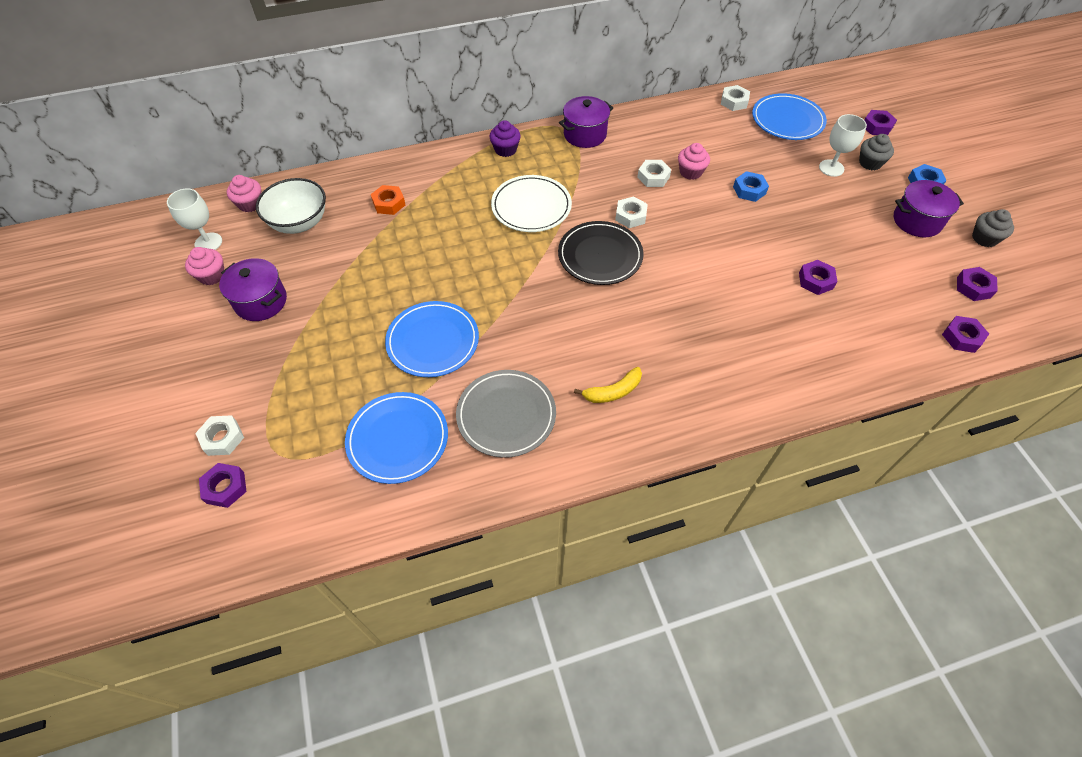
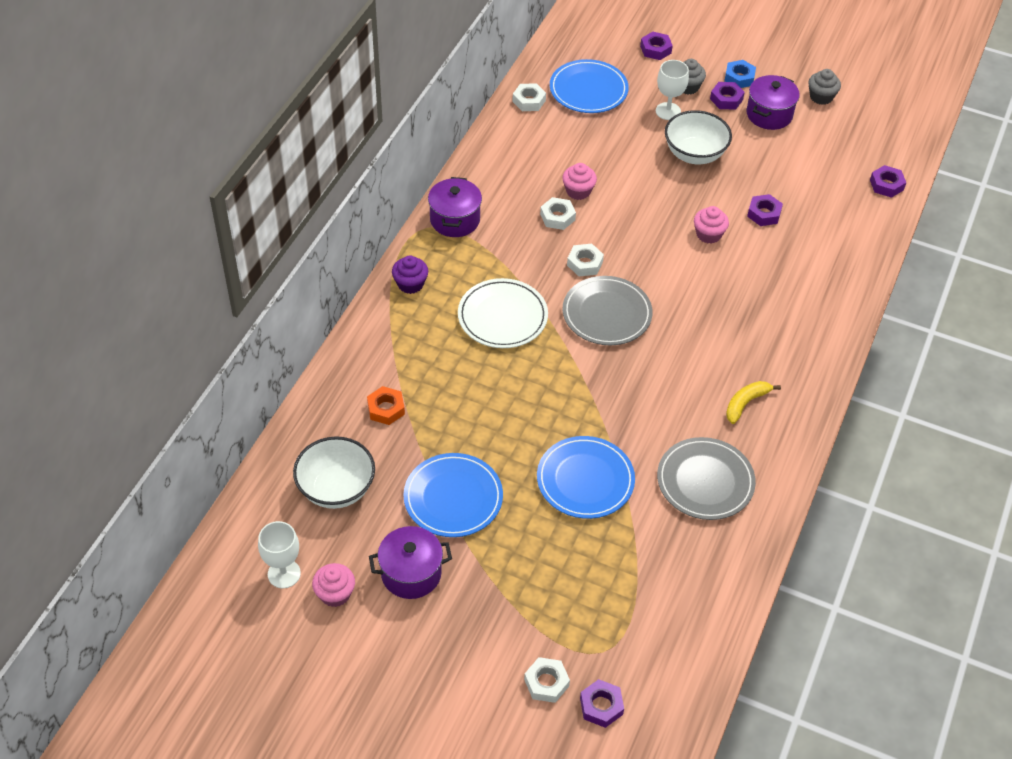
camera: 50 degrees left, 5 degrees down
pink cupcake [227,175,261,212] -> pink cupcake moved to [694,206,729,244]
blue plate [345,392,448,484] -> blue plate moved to [403,453,503,537]
black plate [558,221,644,285] -> grey plate [563,276,653,345]
yellow banana [574,367,642,403] -> yellow banana turned 150 degrees counterclockwise [726,381,781,424]
blue nut [733,171,769,202] -> none
purple nut [957,267,998,301] -> purple nut moved to [710,82,745,110]
none -> white bowl [665,110,732,164]

